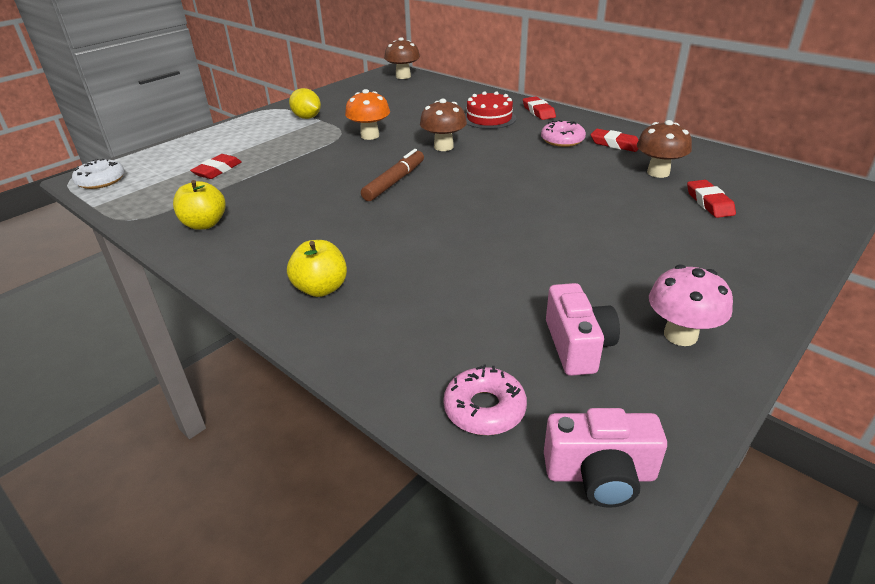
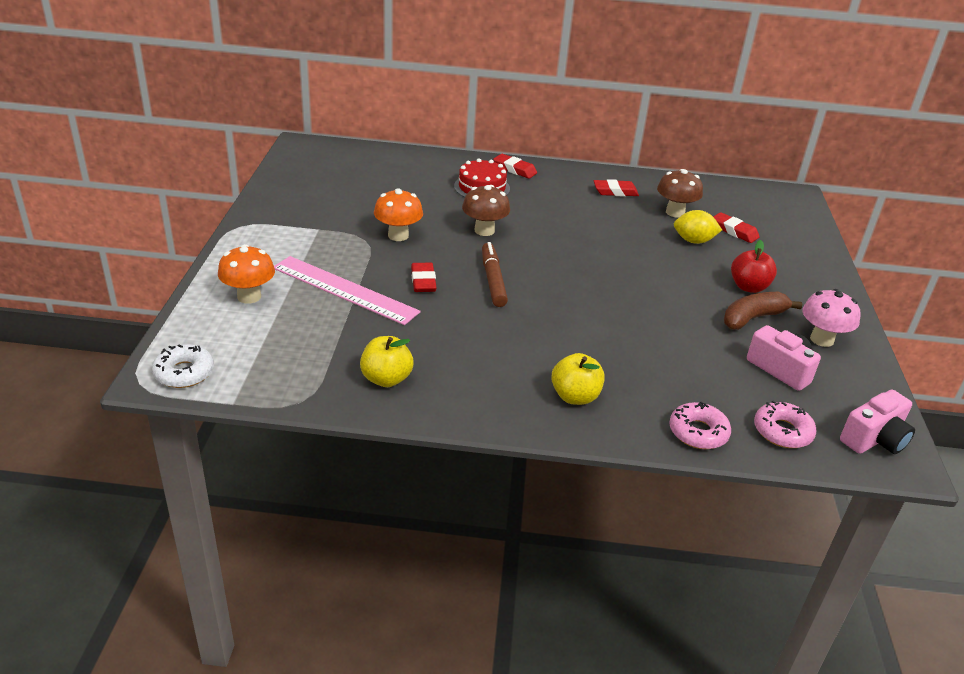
camera: 40 degrees left, 0 degrees up
red eraser [190,154,242,179] -> red eraser moved to [411,263,437,292]
yellow lemon [289,88,321,119] -> yellow lemon moved to [674,210,722,244]
brown mushroom [384,37,420,79] -> none
pink donut [541,120,586,147] -> pink donut moved to [669,402,731,449]
none -> orange mushroom [218,244,275,304]
none -> pink ruler [274,256,421,325]
none -> brown banana [724,292,802,330]
none -> red apple [731,240,777,293]

